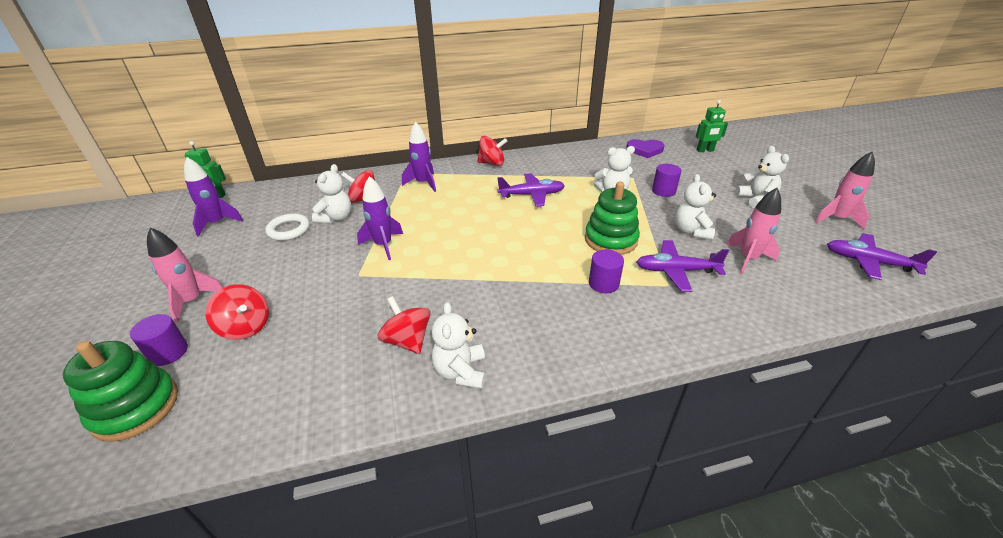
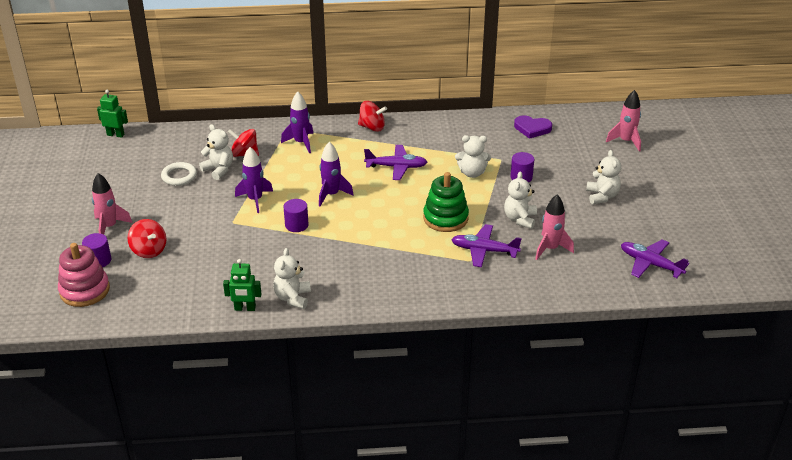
camera: 10 degrees right, 0 degrees up
green stacking toy [63,341,178,442] -> pink stacking toy [58,243,110,307]
purple rocket [184,157,243,237] -> purple rocket moved to [319,142,354,206]
white teddy bear [312,164,351,223] -> white teddy bear turned 75 degrees counterclockwise [199,124,233,180]
red spinning top [377,296,430,354] -> none
purple cylinder [589,249,624,293] -> purple cylinder moved to [284,199,309,232]
green robot [696,100,728,152] -> green robot moved to [223,259,261,311]
pink rocket [815,152,875,229] -> pink rocket moved to [606,90,641,152]

